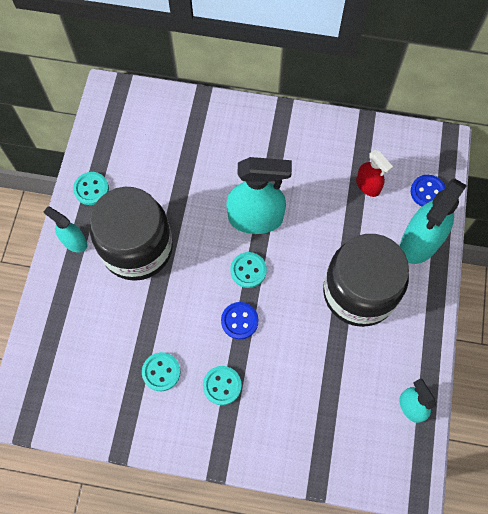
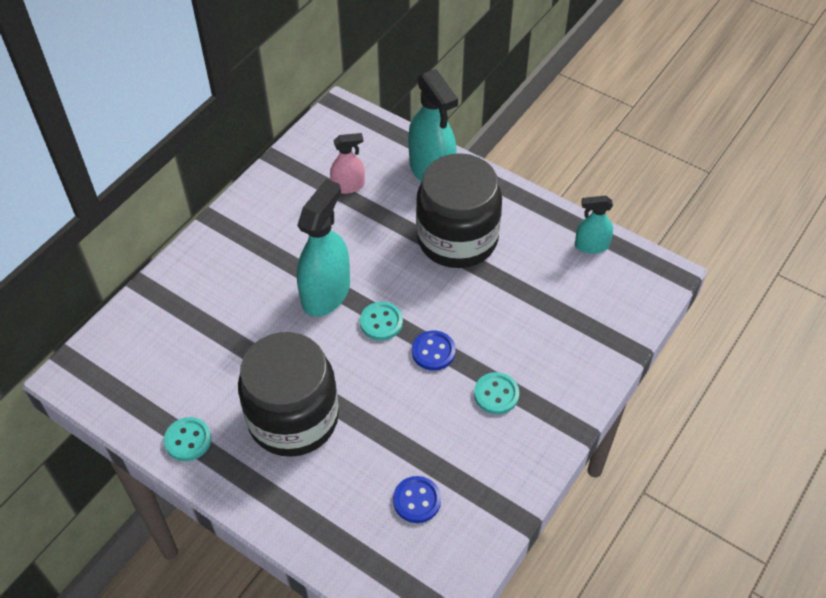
camera: 65 degrees left, 15 degrees down
turquoise spray bottle [43,206,88,253] -> none
turquoise button [142,352,181,391] -> none
red spray bottle [356,150,393,197] -> pink spray bottle [330,133,365,194]
blue button [410,175,446,206] -> blue button moved to [393,476,441,523]

